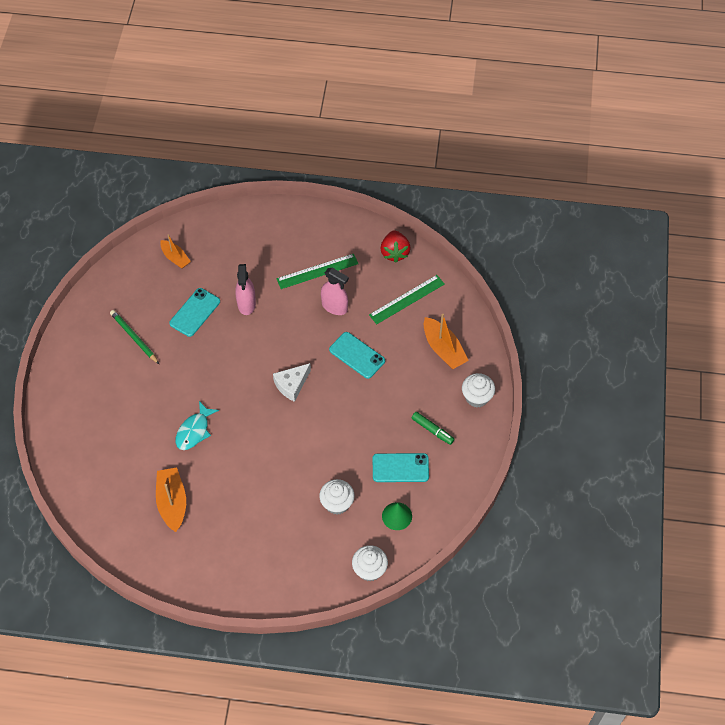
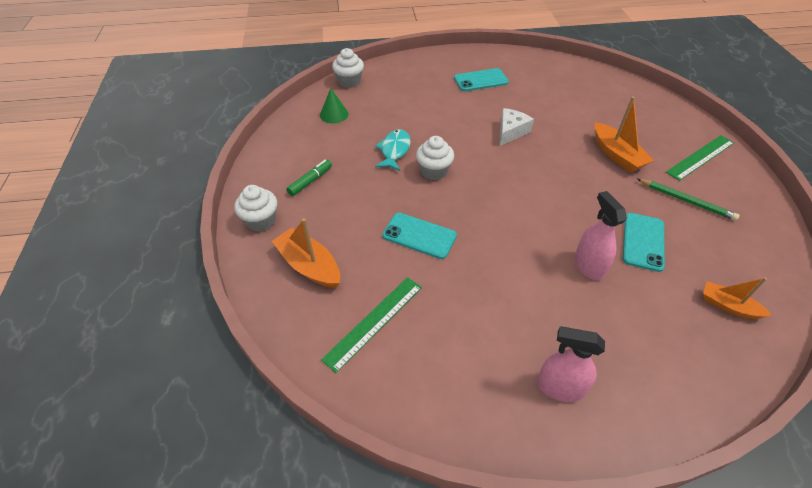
camera: 165 degrees right, 10 degrees down
orange boat [156,467,186,532] -> orange boat moved to [595,96,654,172]
turquoise fish [176,401,219,450] -> turquoise fish moved to [375,129,411,171]
white cheese [273,363,311,402] -> white cheese moved to [500,108,534,146]
green ruler [276,254,358,289] -> green ruler moved to [666,135,734,181]
white cupcake [319,479,354,515] -> white cupcake moved to [416,136,454,180]
pink spray bottle [321,268,349,315] -> pink spray bottle moved to [537,326,605,402]
turquoise phone [373,453,429,482] -> turquoise phone moved to [454,68,509,91]
red strawberry [381,230,411,263] -> none
green marker [412,412,454,445] -> green marker turned 105 degrees clockwise [287,160,332,196]

